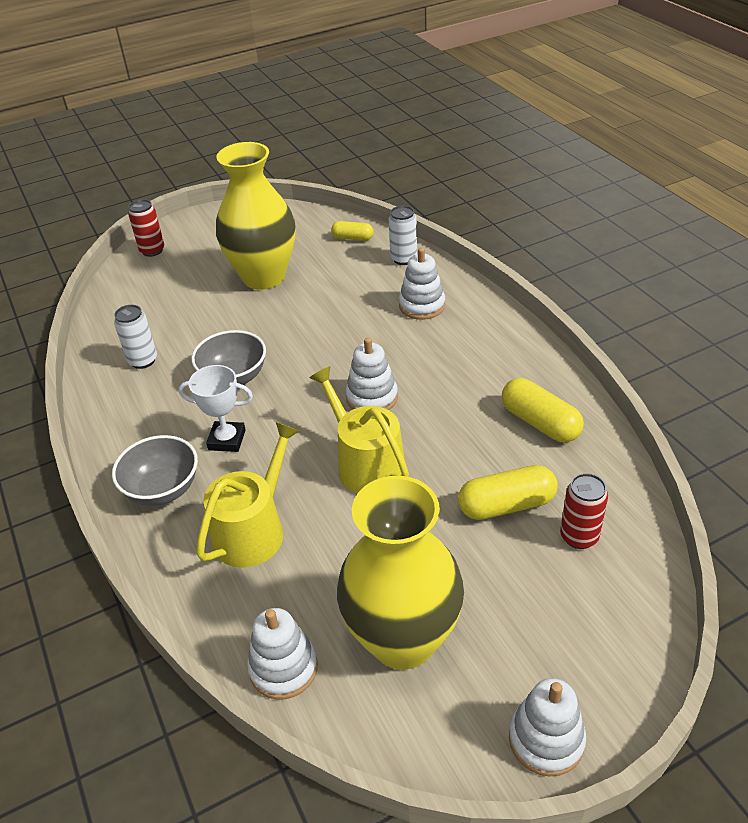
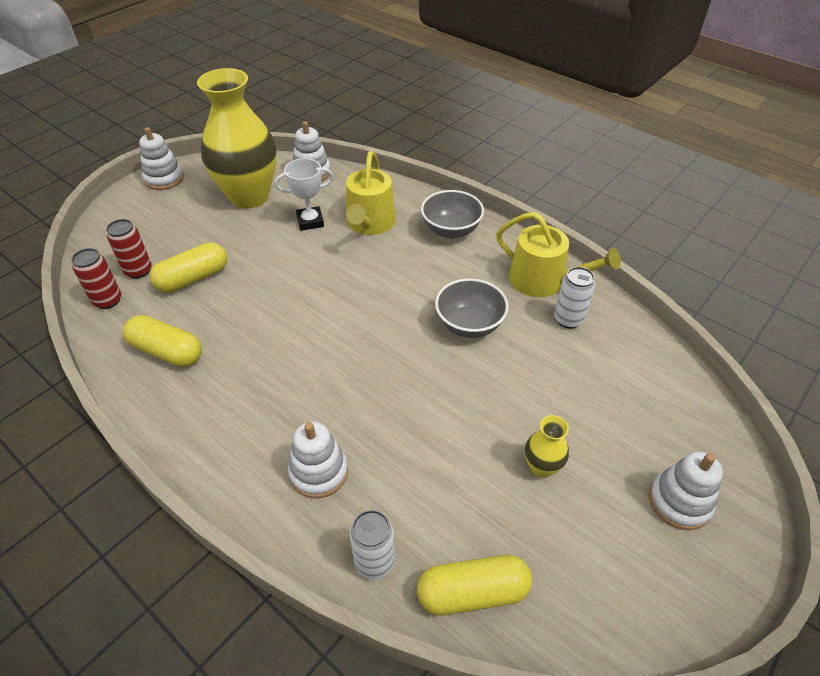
camera: 155 degrees right, 5 degrees up
red can [128,199,164,257] -> red can moved to [71,248,121,309]
white trophy [179,365,253,452] -> white trophy moved to [275,158,334,231]
yellow vase [216,142,295,290] -> yellow vase [525,415,569,478], size x0.41
yellow watering can [309,366,409,494] -> yellow watering can moved to [496,212,621,297]
yellow capsule [331,221,374,241] -> yellow capsule [417,555,532,615], size x1.64
white stacking toy [345,337,398,410] -> white stacking toy moved to [649,451,723,530]

